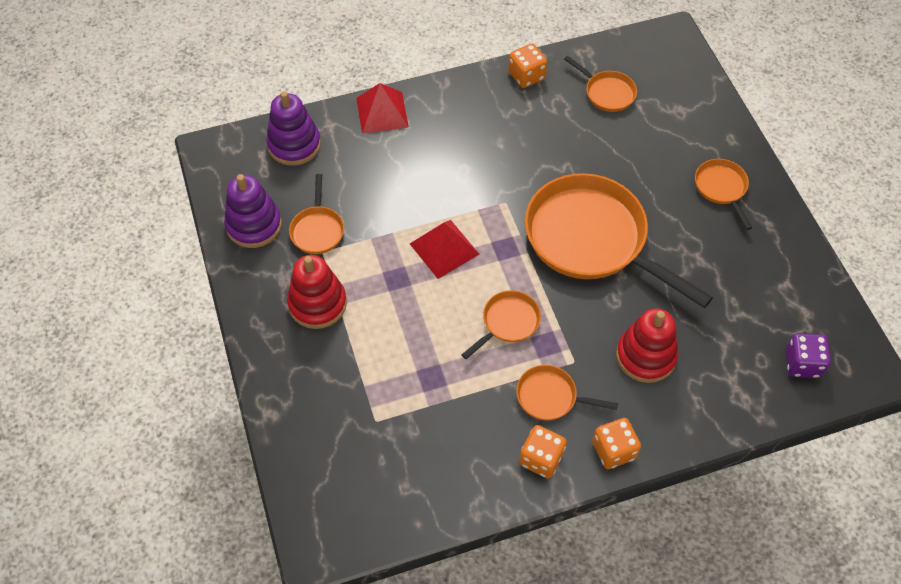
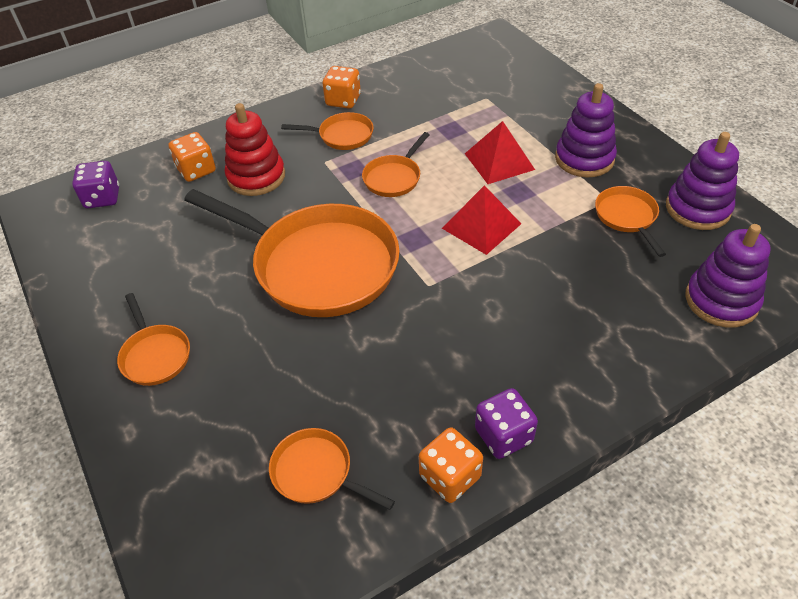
camera: 170 degrees right, 10 degrees down
red stacking toy [287,255,347,329] -> purple stacking toy [555,83,617,178]
red pyramid [356,83,409,134] -> red pyramid moved to [465,121,535,184]
orange dice [592,418,641,469] -> orange dice moved to [169,132,216,182]
none -> purple dice [475,388,538,459]

